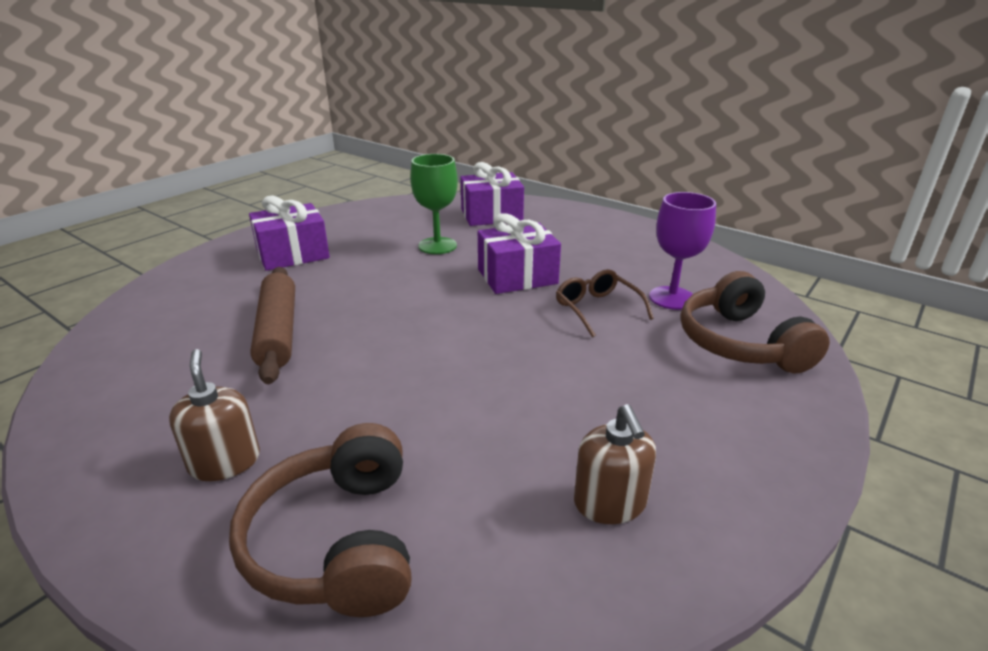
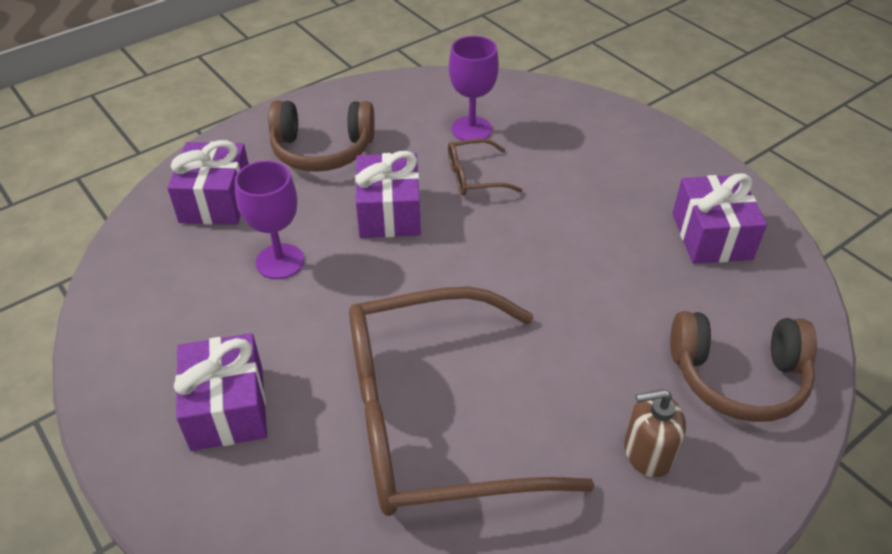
camera: 75 degrees left, 15 degrees up
brown rolling pin [250,267,295,384] -> brown glasses [349,286,594,516]
green goblet [410,154,458,254] -> purple goblet [235,160,304,279]
brown soap dispenser [574,404,656,524] -> purple gift [672,173,767,264]
brown headphones [681,271,830,373] -> brown headphones moved to [268,100,375,172]

